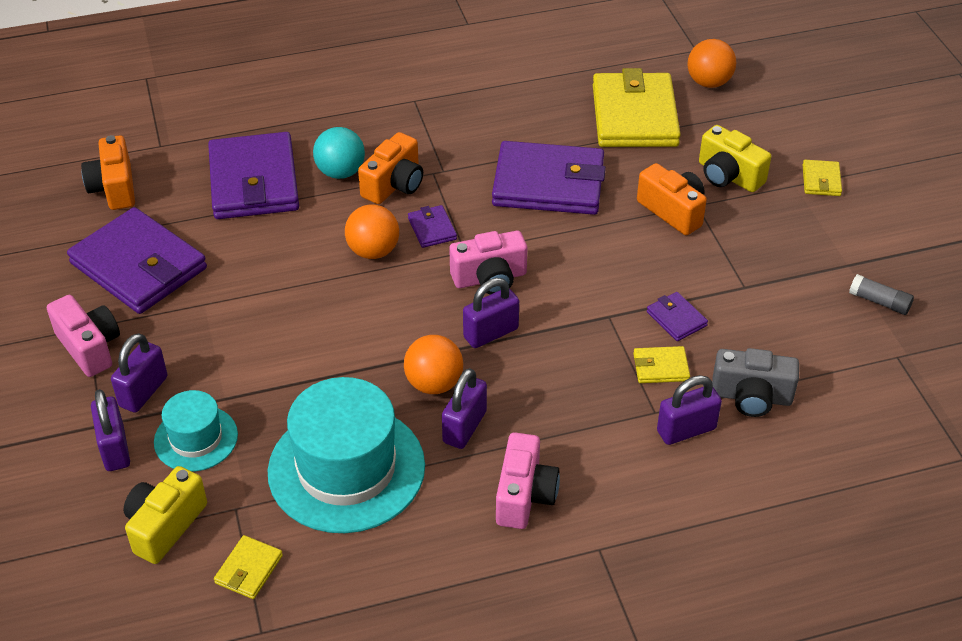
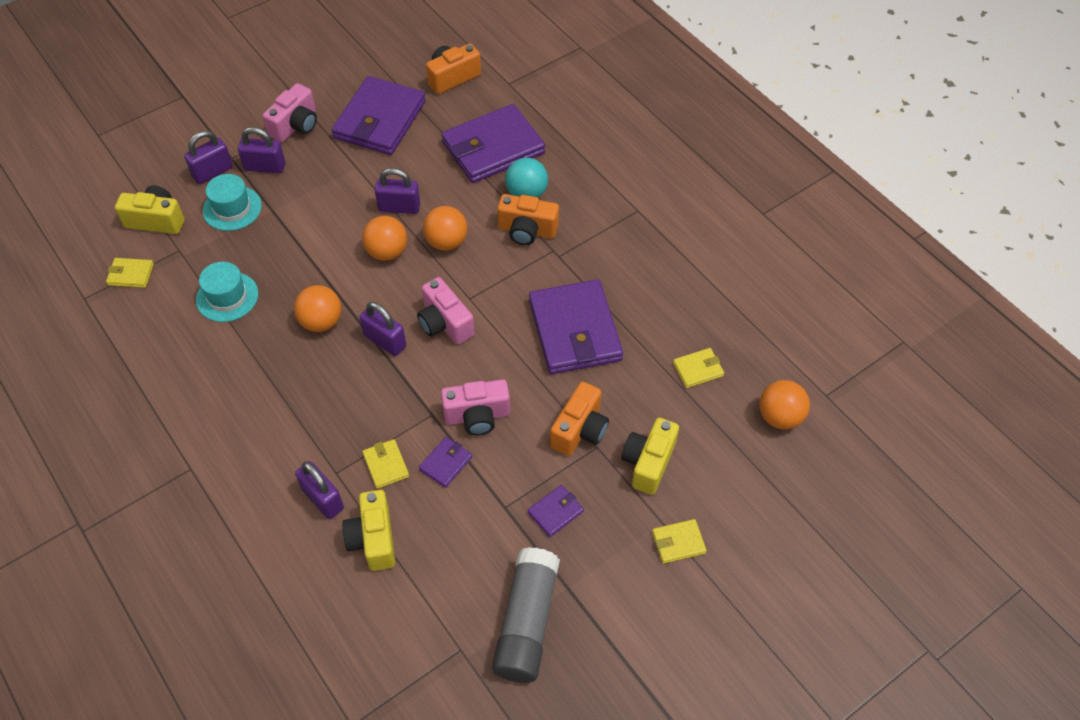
camera: 70 degrees right, 10 degrees up
turquoise hat [268,377,425,533] -> turquoise hat [196,262,258,322], size x0.54
purple wallet [408,205,457,248] -> purple wallet moved to [528,485,584,537]
purple padlock [442,368,487,449] -> purple padlock moved to [375,168,420,214]
pink camera [496,432,560,529] -> pink camera moved to [441,379,510,435]
yellow wallet [593,68,681,147] -> yellow wallet [673,348,724,388], size x0.43
grey camera [712,348,799,417] -> yellow camera [342,490,395,571]
grey glue stick [849,274,914,315] -> grey glue stick [492,547,560,683], size x2.16
none -> orange ball [362,216,407,261]

